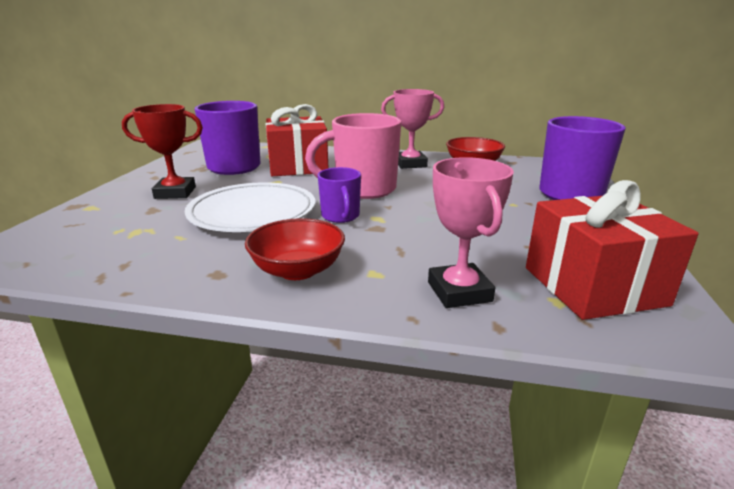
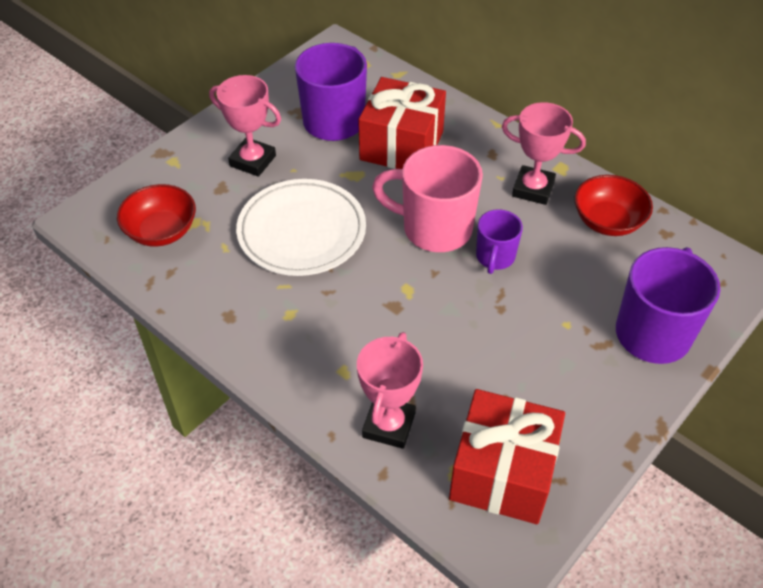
camera: 30 degrees right, 25 degrees up
red trophy [122,104,203,199] -> pink trophy [209,75,281,177]
red bowl [245,218,345,280] -> red bowl moved to [117,184,196,247]
purple mug [318,167,361,223] -> purple mug moved to [476,209,523,274]

